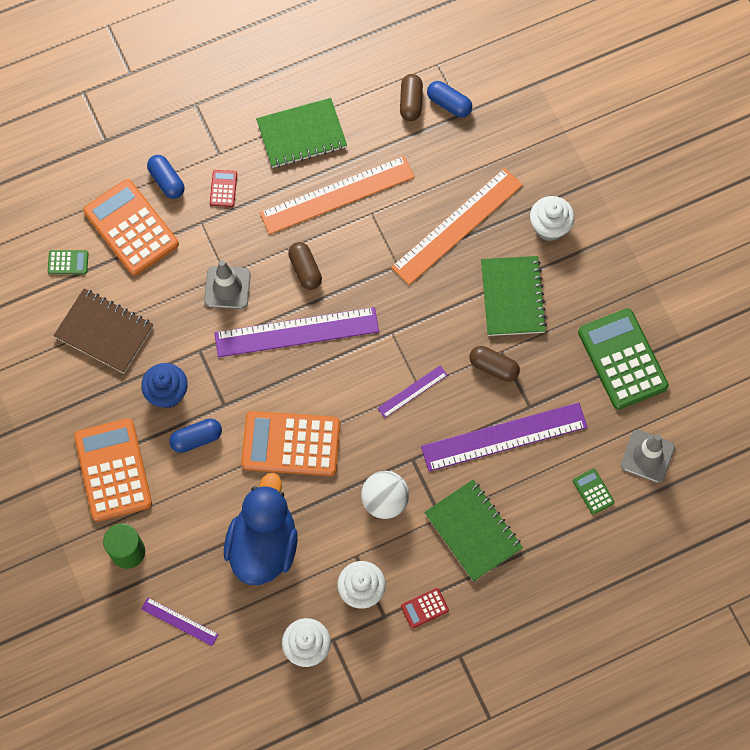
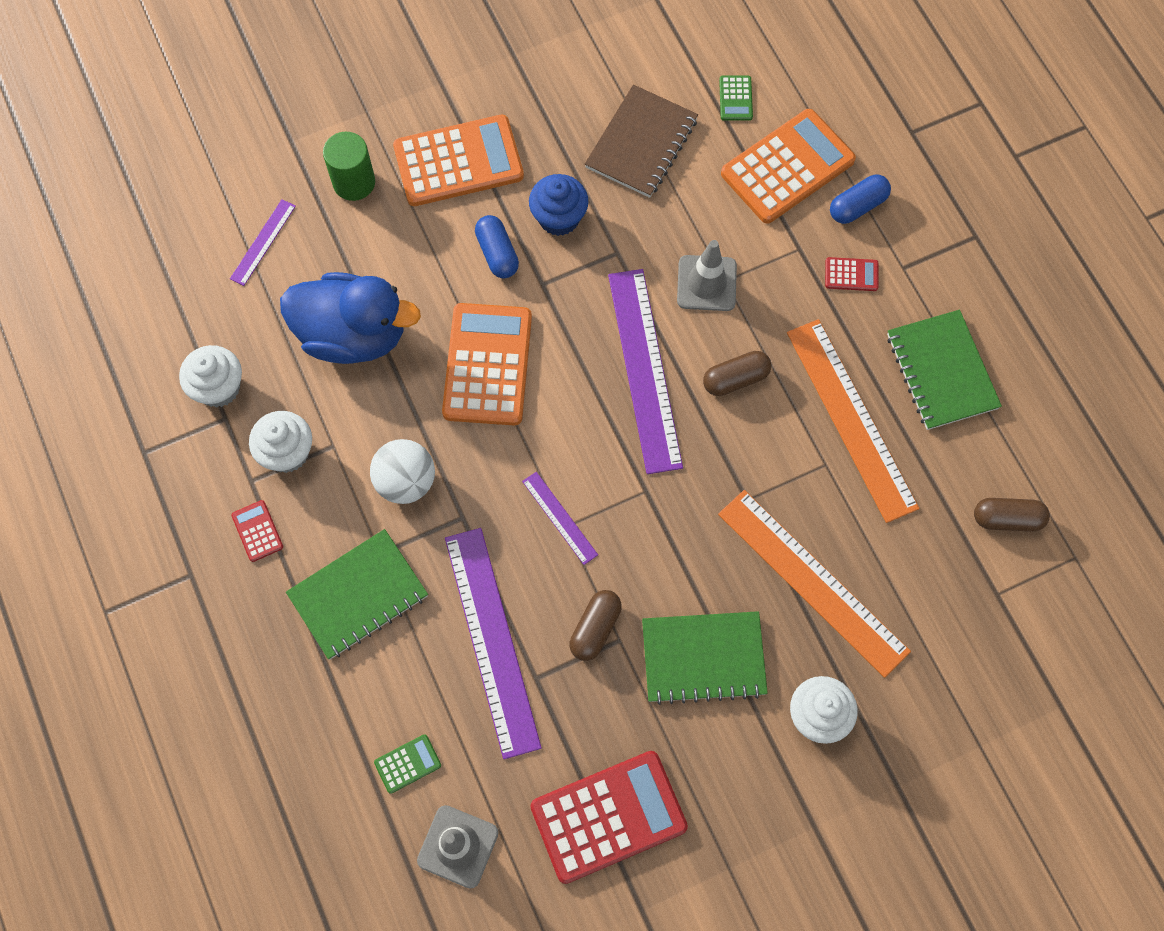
camera: 90 degrees right, 0 degrees up
blue capsule [427,81,472,117] -> none
green calculator [578,308,669,410] -> red calculator [530,751,688,884]

